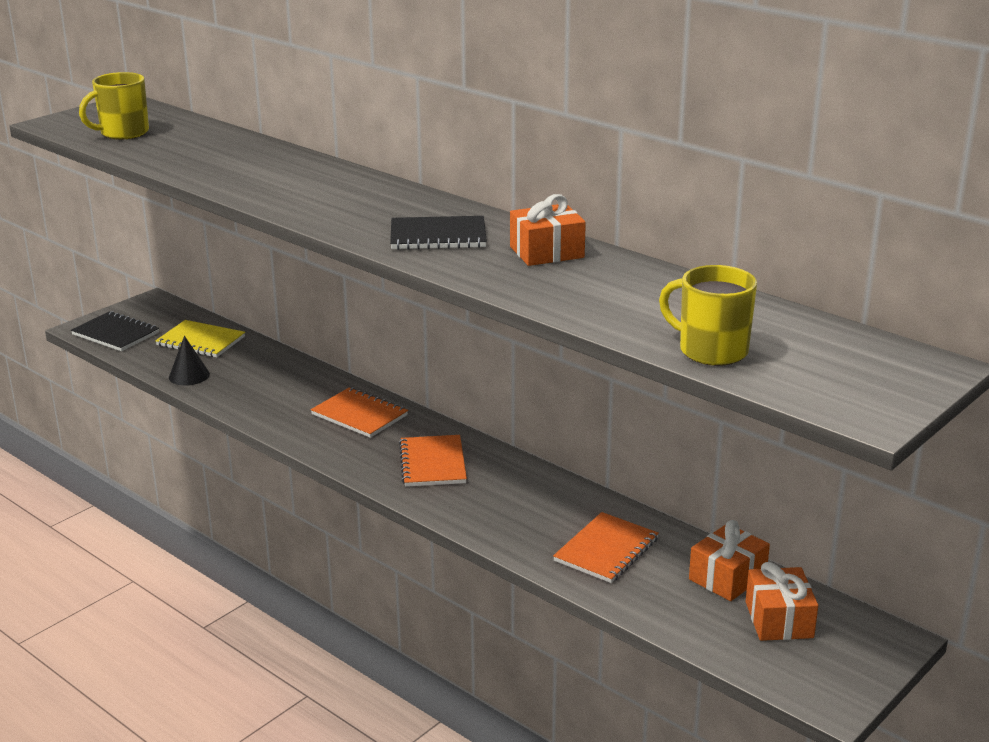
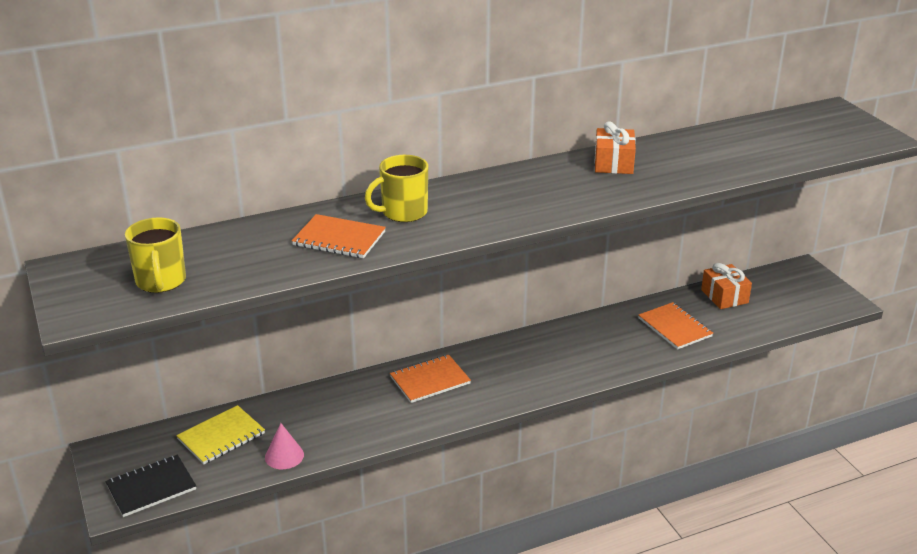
camera: 65 degrees left, 5 degrees up
black cone [169,336,210,386] -> pink cone [265,423,304,469]
black notebook [390,216,487,250] -> none
orange notebook [399,435,467,487] -> orange notebook moved to [292,214,386,258]
yellow mug [659,265,757,366] -> yellow mug moved to [365,155,428,222]
orange gift [746,562,818,641] -> none

